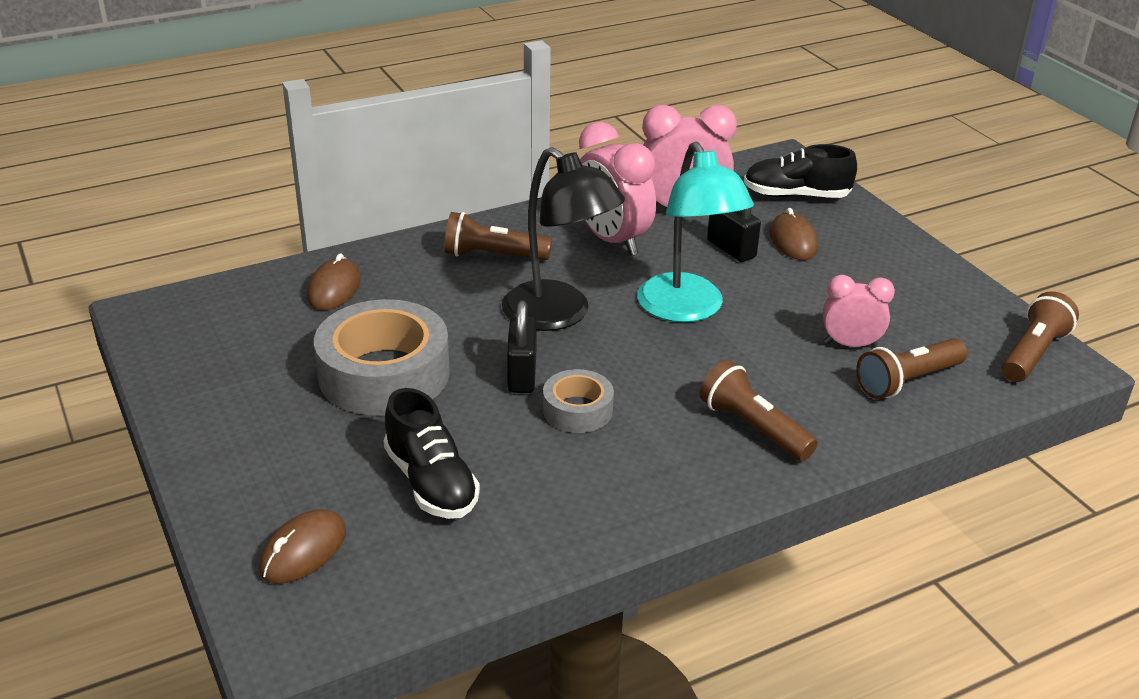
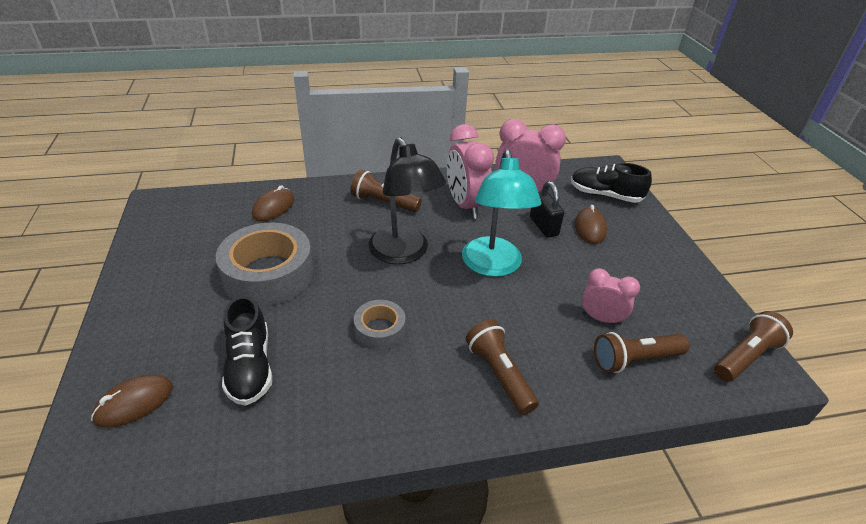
camera: 15 degrees right, 5 degrees up
black padlock [507,301,536,393] -> none

